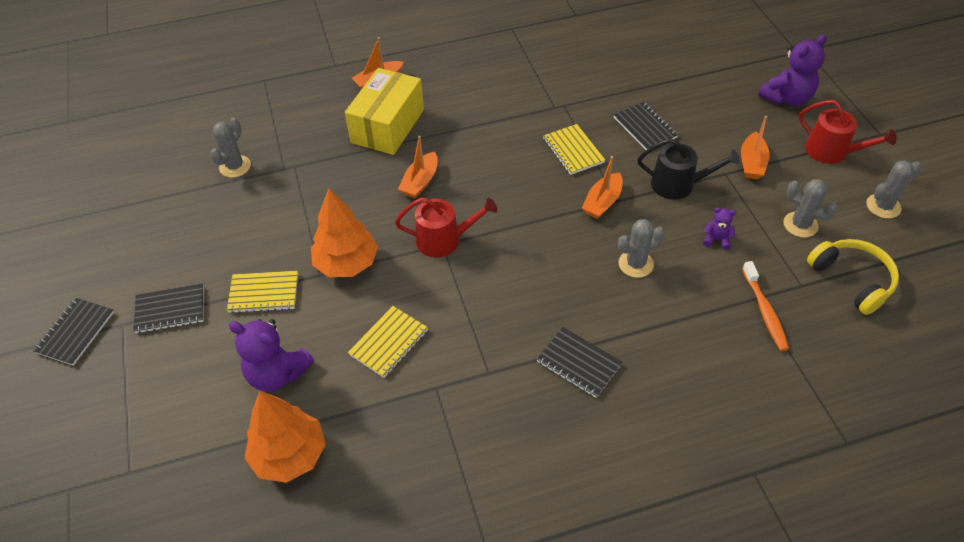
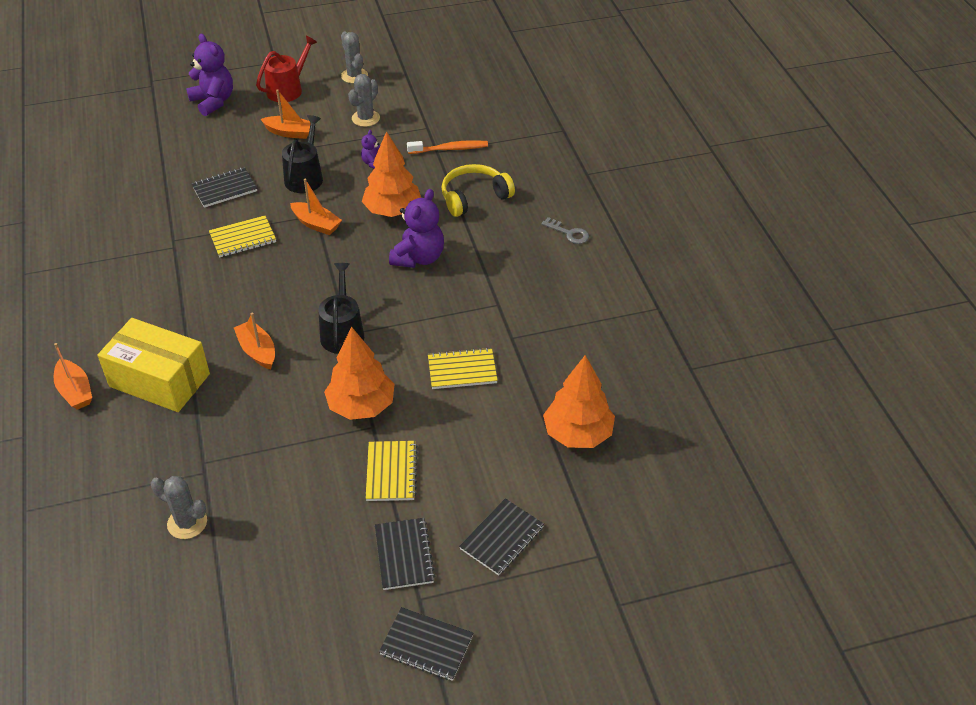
camera: 90 degrees left, 5 degrees down
purple teddy bear [229,319,314,392] -> purple teddy bear moved to [389,189,444,268]
yellow notebook [348,306,428,378] -> yellow notebook turned 45 degrees counterclockwise [428,347,498,389]
red watering can [395,198,497,258] -> black watering can [318,263,364,354]
orange boat [398,136,438,199] -> orange boat turned 150 degrees counterclockwise [234,312,275,370]
black notebook [537,327,622,398] -> black notebook moved to [459,498,544,576]
grey cactus [618,219,664,278] -> orange tree [362,131,421,217]
yellow headphones [807,239,899,315] -> yellow headphones moved to [442,164,515,217]
none -> grey key [542,217,589,244]

